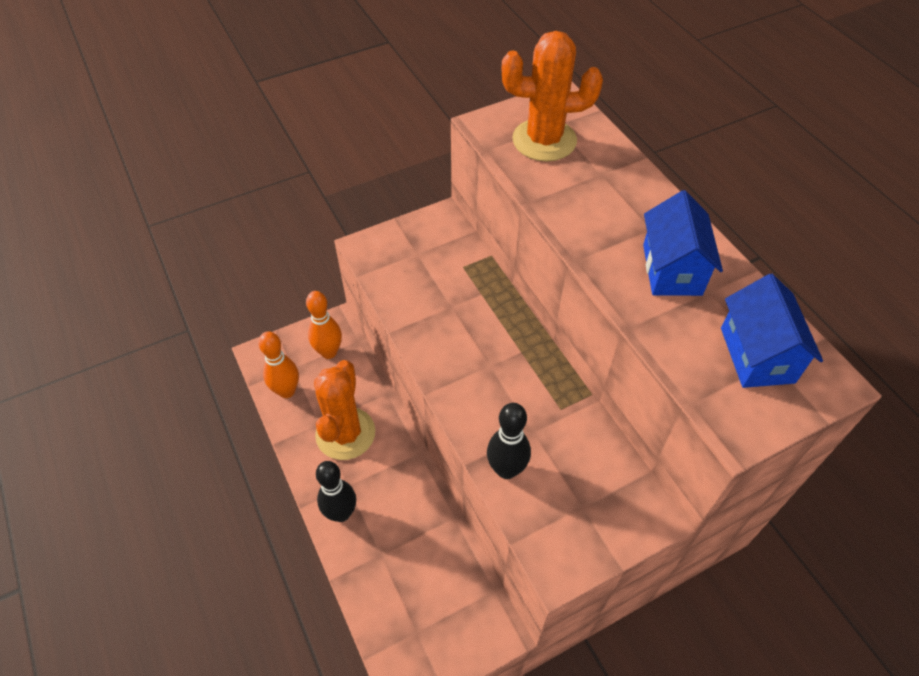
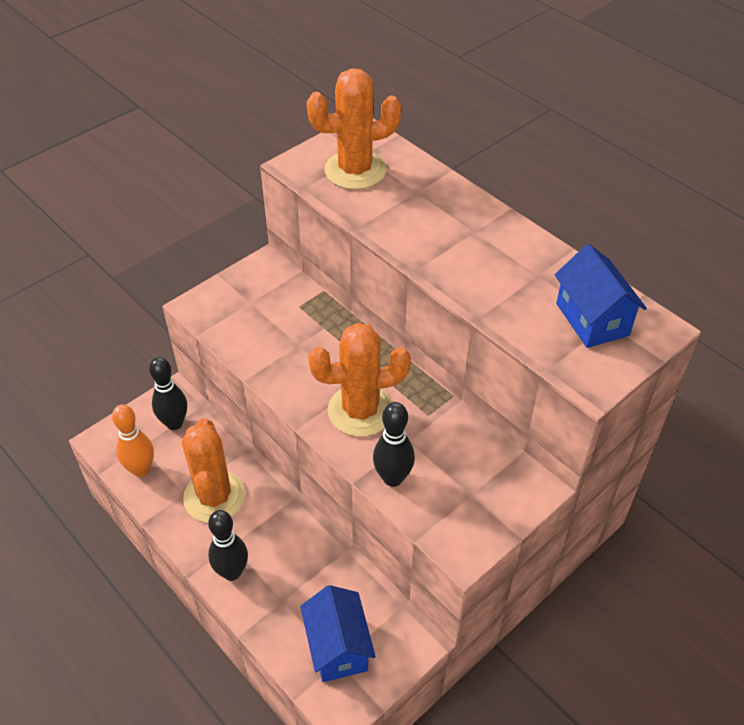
camera: 15 degrees left, 5 degrees down
orange bowling pin [306,291,342,359] -> black bowling pin [149,357,187,430]
blue house [643,190,723,296] -> blue house moved to [300,585,376,682]
none -> orange cactus [308,323,411,437]

